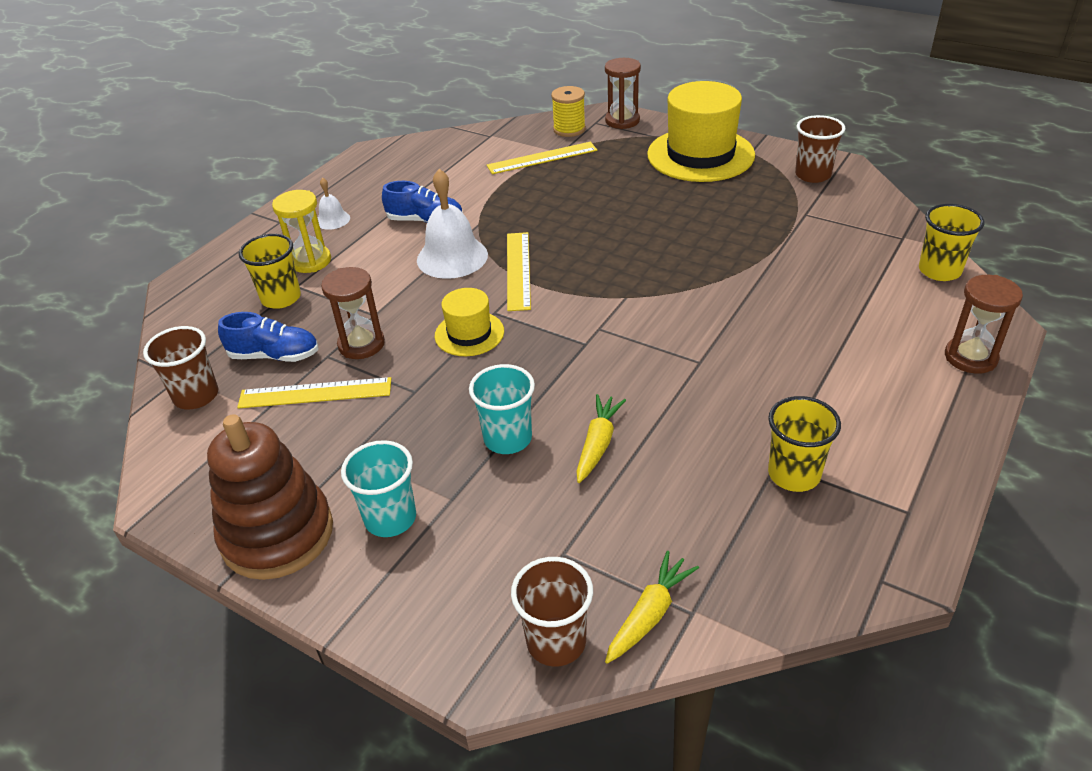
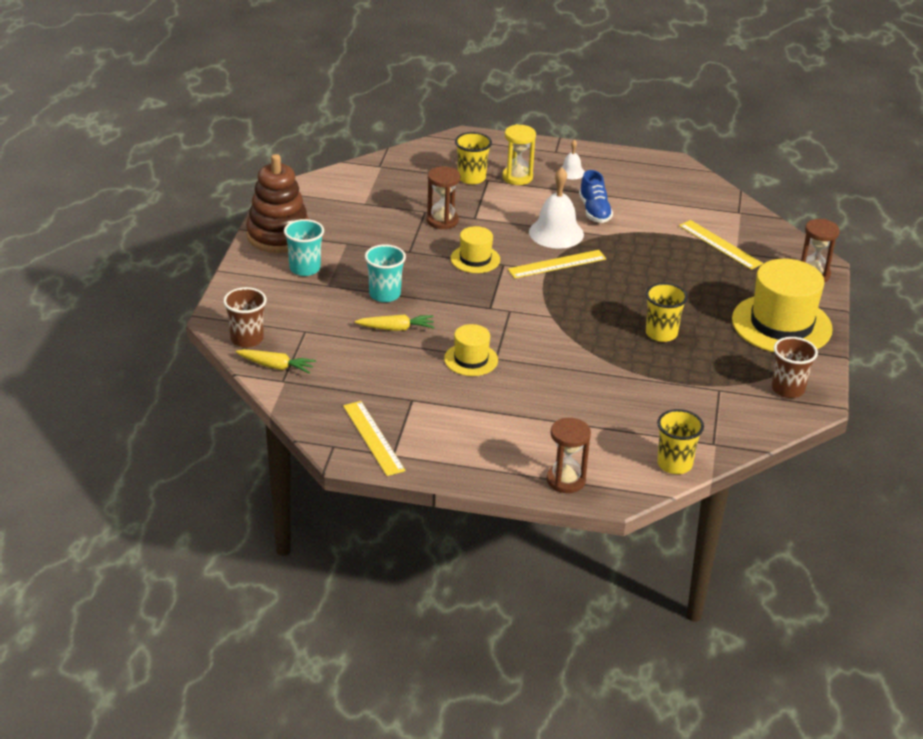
camera: 65 degrees right, 5 degrees down
brown cup [143,326,218,409] -> none
blue shoe [218,312,318,362] -> none
yellow ruler [237,377,391,408] -> yellow ruler moved to [343,401,406,476]
yellow spool [551,86,586,137] -> none
yellow cup [768,396,841,492] -> yellow cup moved to [646,283,688,342]
none -> yellow hat [444,324,498,376]

